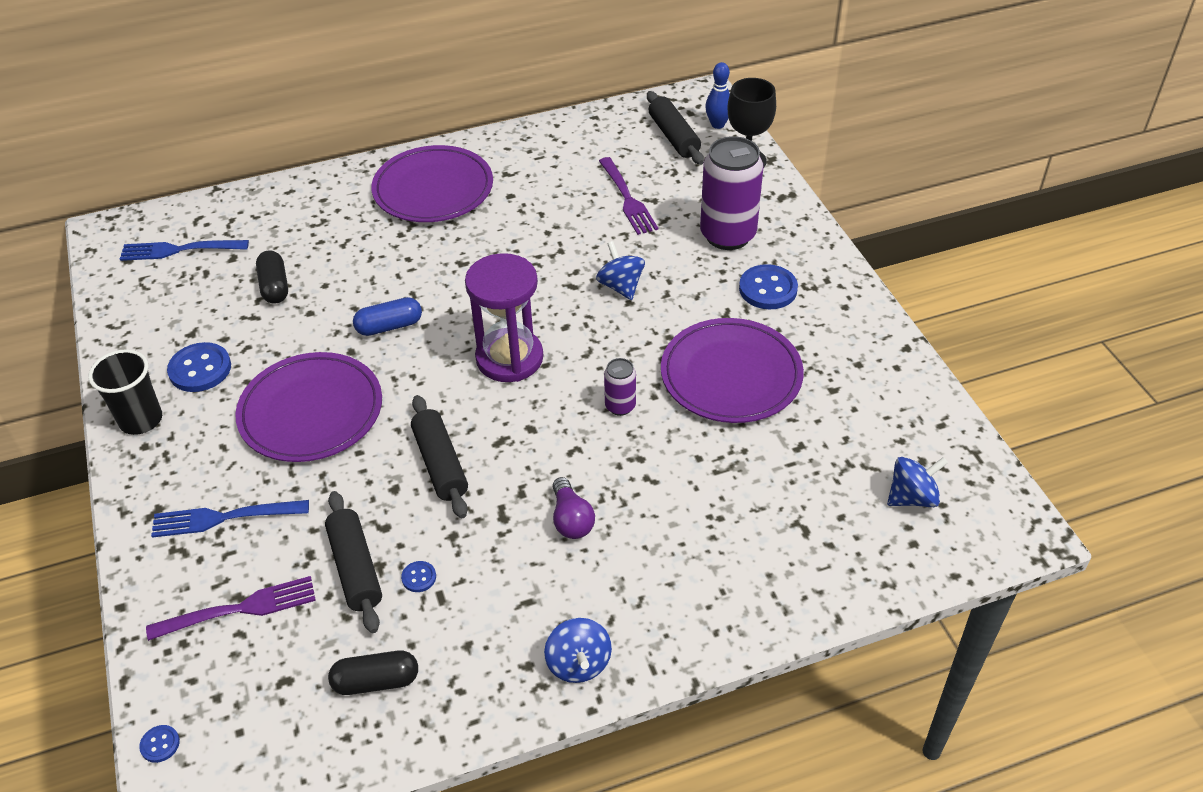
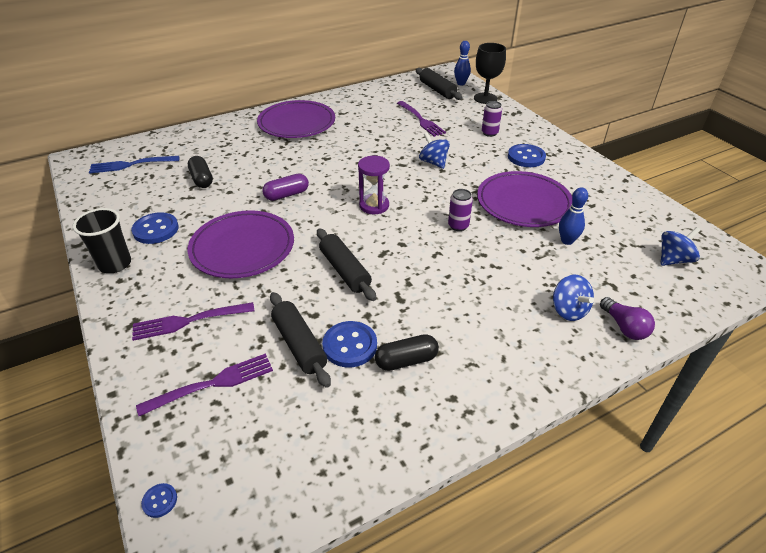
camera: 10 degrees left, 5 degrees down
blue fork [151,500,309,538] -> purple fork [132,302,255,341]
black capsule [328,650,418,695] -> black capsule moved to [375,334,439,371]
blue capsule [353,297,422,336] -> purple capsule [262,174,309,201]
blue button [401,561,436,592] -> blue button [322,321,377,367], size x2.06
purple hourglass [465,253,543,382] -> purple hourglass [358,156,390,214], size x0.65
blue spinning top [544,618,612,683] -> blue spinning top moved to [553,274,594,321]
purple light bulb [553,477,595,539] -> purple light bulb moved to [600,297,655,340]
purple can [700,136,763,250] -> purple can [482,101,502,137], size x0.48
none -> blue bowling pin [559,187,588,245]

